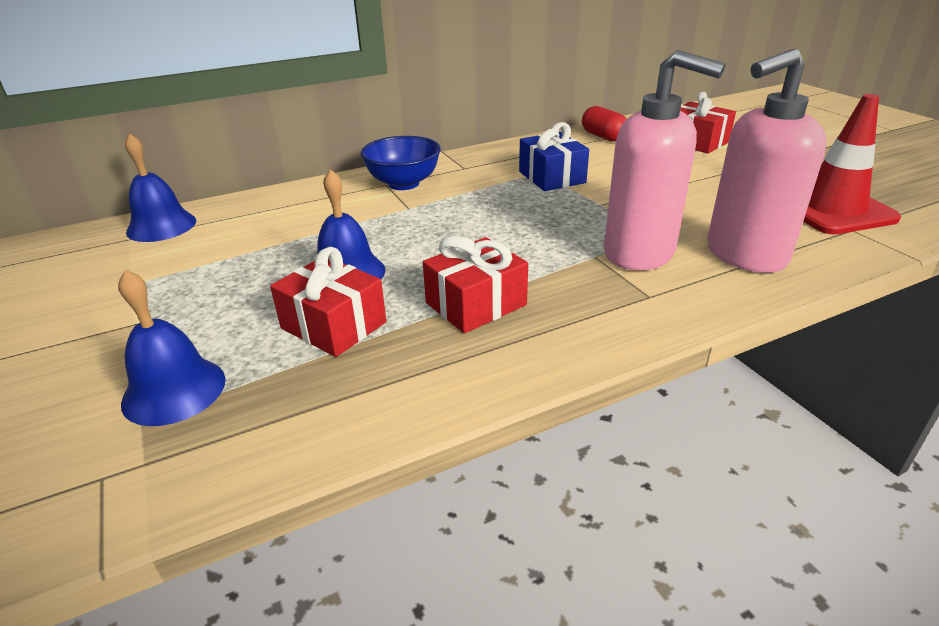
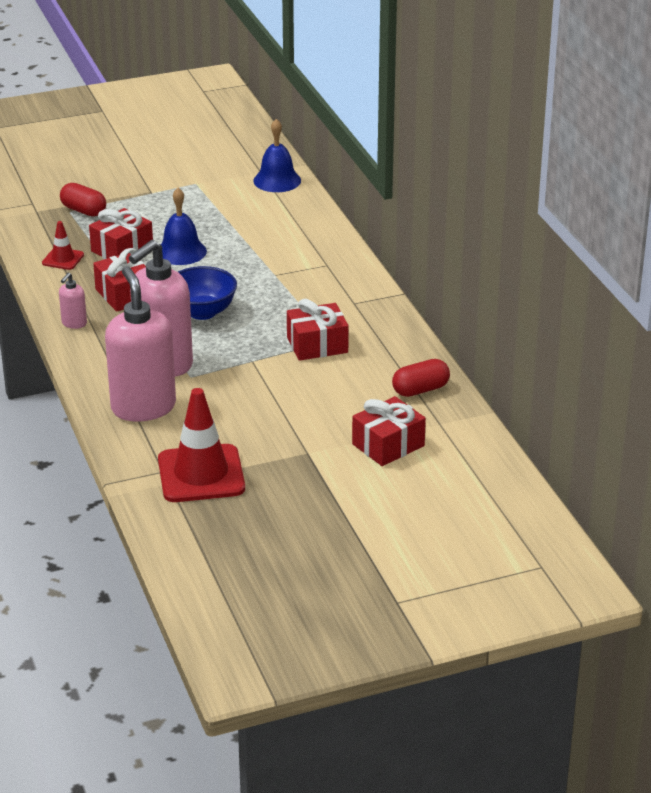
camera: 95 degrees right, 0 degrees up
blue bell [118,270,226,426] -> red capsule [60,183,106,217]
blue bowl [361,136,441,190] -> blue bowl moved to [178,266,237,320]
blue gift [519,122,589,191] -> red gift [287,299,349,361]
none -> red traffic cone [42,221,84,270]
none -> pink soap dispenser [59,273,87,329]

